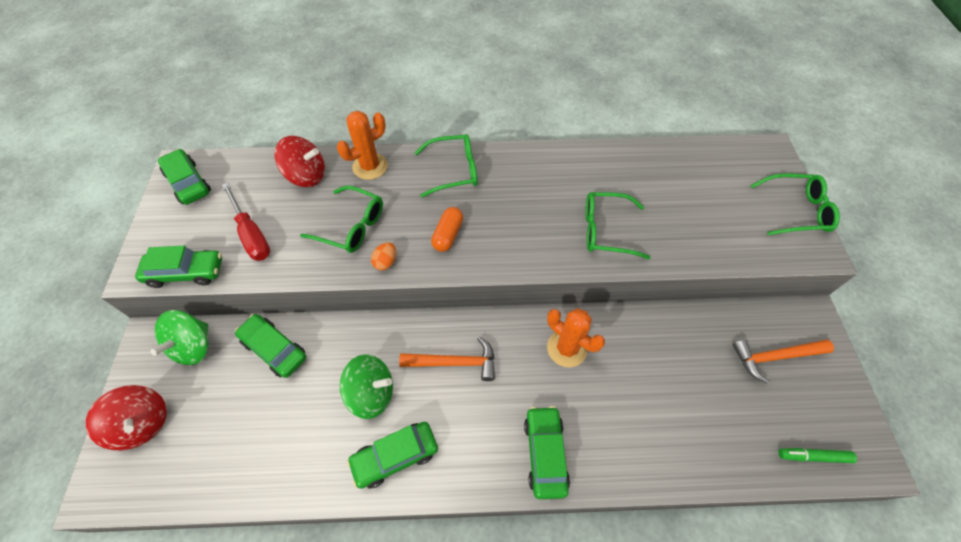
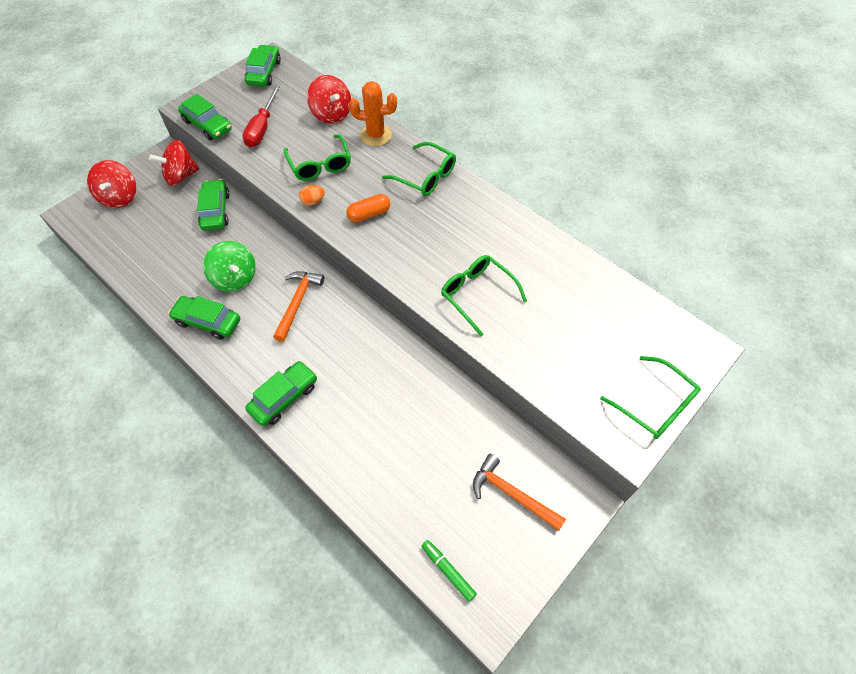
camera: 45 degrees right, 0 degrees up
green spinning top [151,310,208,365] -> red spinning top [149,140,199,186]
orange hammer [399,337,495,381] -> orange hammer turned 120 degrees counterclockwise [273,271,324,342]
orange cactus [547,308,605,367] -> none

